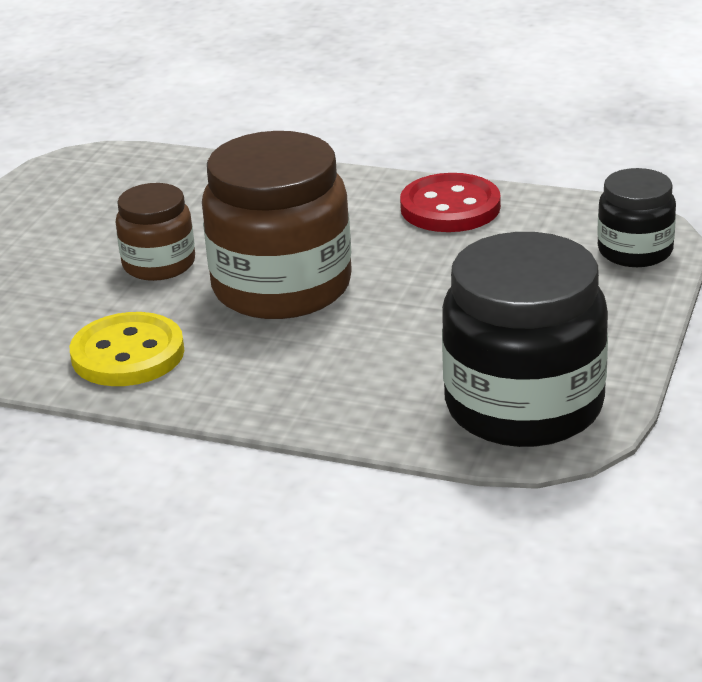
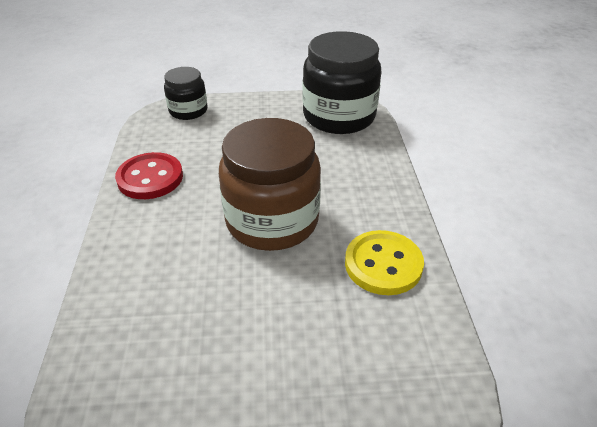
camera: 115 degrees left, 10 degrees up
brown jar [116,183,195,281] -> none

